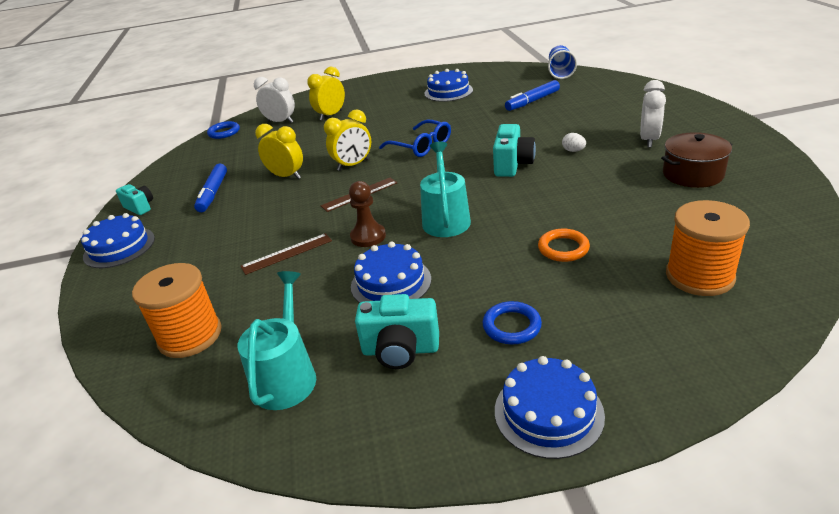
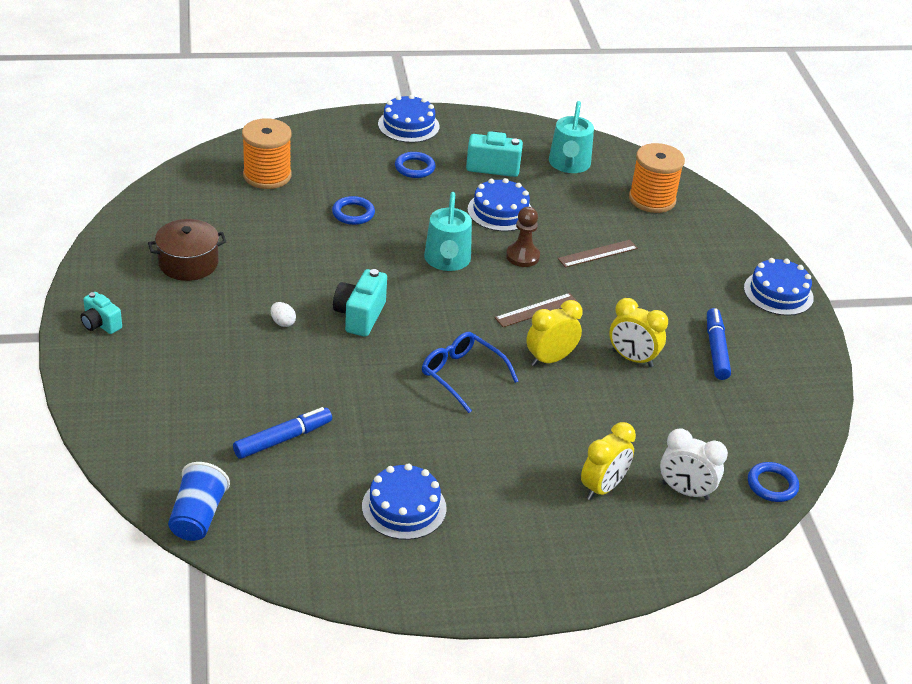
camera: 175 degrees right, 5 degrees up
turquoise camera [116,184,153,215] -> turquoise camera moved to [80,292,122,334]
orange ring [538,229,590,262] -> blue ring [332,196,375,225]
white clock [640,80,666,148] -> none

